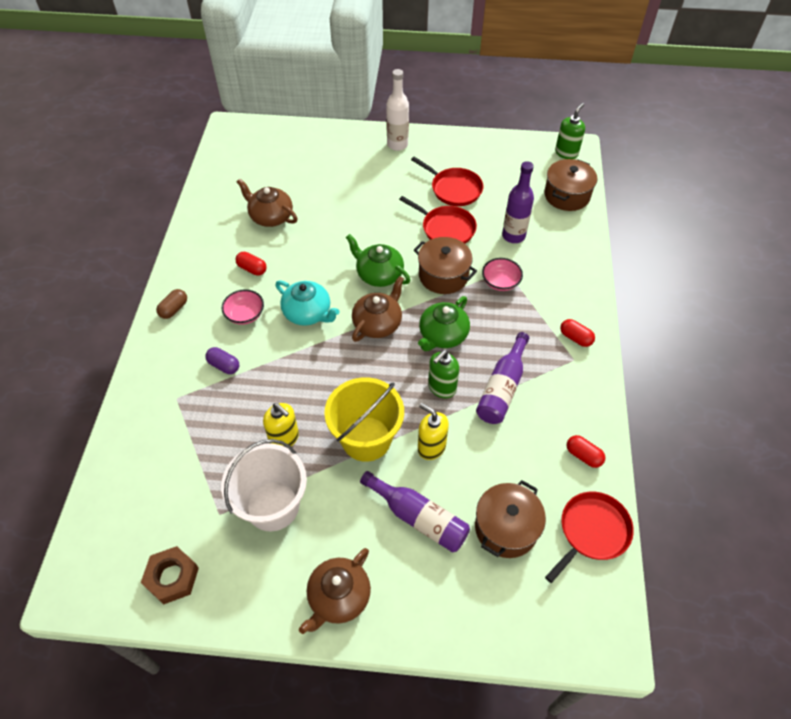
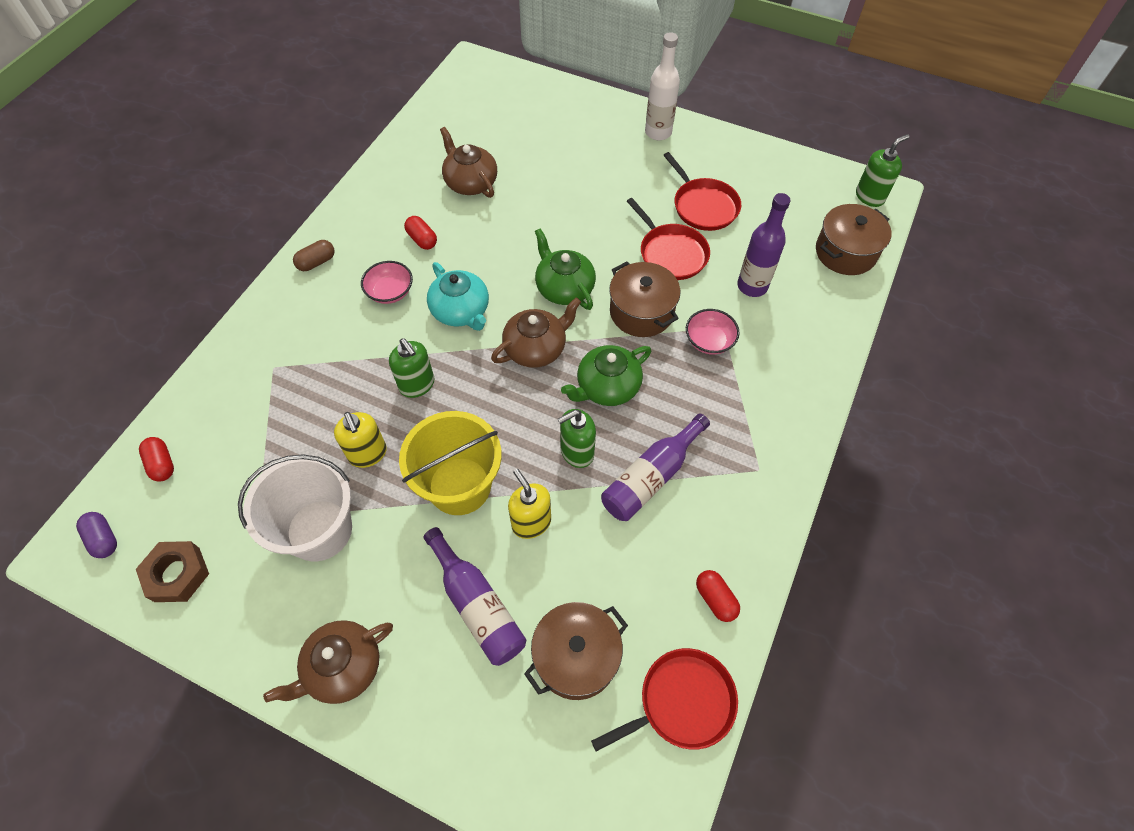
camera: 20 degrees right, 5 degrees up
purple capsule [205,347,240,374] -> purple capsule moved to [76,512,117,558]
red capsule [560,319,595,347] -> red capsule moved to [139,437,174,482]
none -> green soap dispenser [389,338,435,398]

